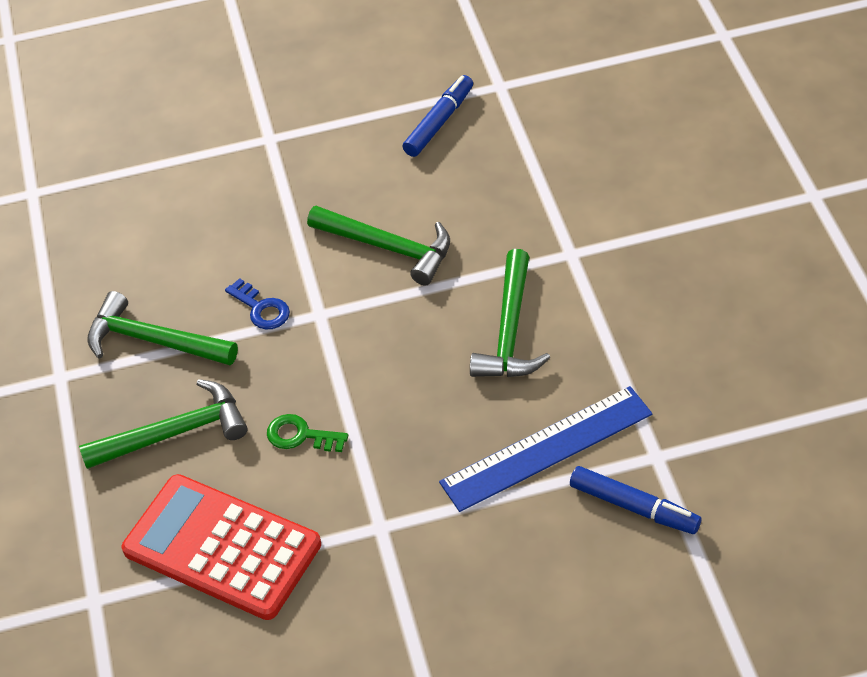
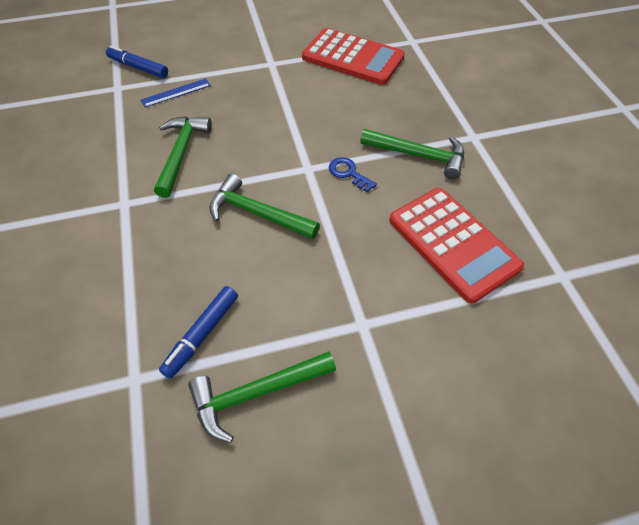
camera: 175 degrees right, 5 degrees up
green hammer [79,379,248,469] -> green hammer moved to [188,351,336,443]
green key [267,414,348,452] -> none
blue ruler [439,386,652,512] -> blue ruler [141,79,211,107], size x0.55
none -> red calculator [389,188,524,303]

